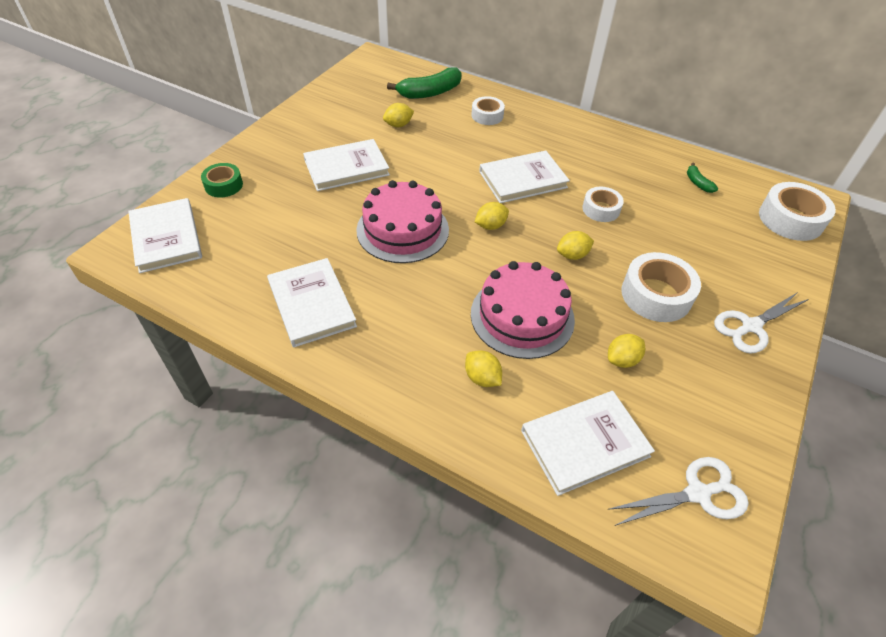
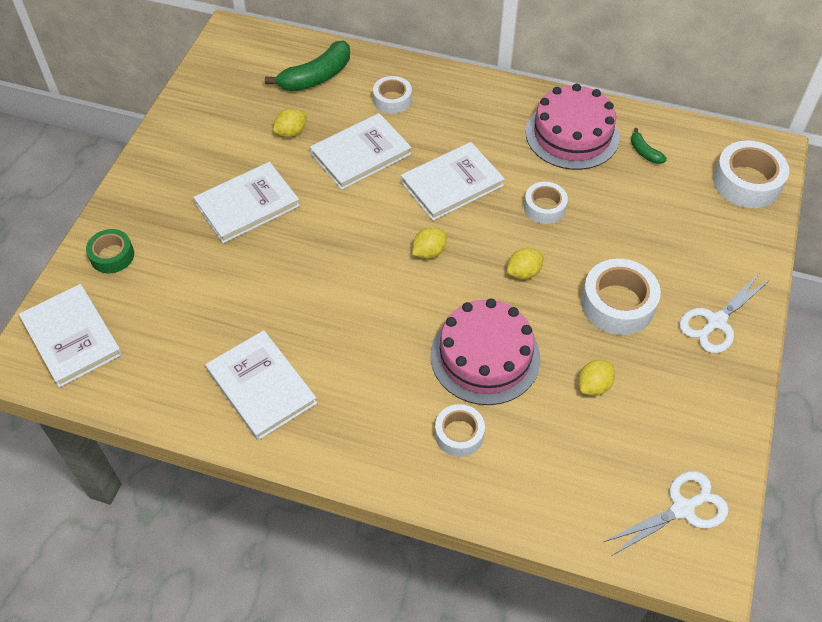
camera: 10 degrees left, 5 degrees up
pink cake [356,180,449,263] -> pink cake moved to [526,84,620,170]
yellow lemon [465,351,502,387] -> white tape [435,404,485,457]
white book [521,391,655,496] -> white book moved to [310,113,411,190]

